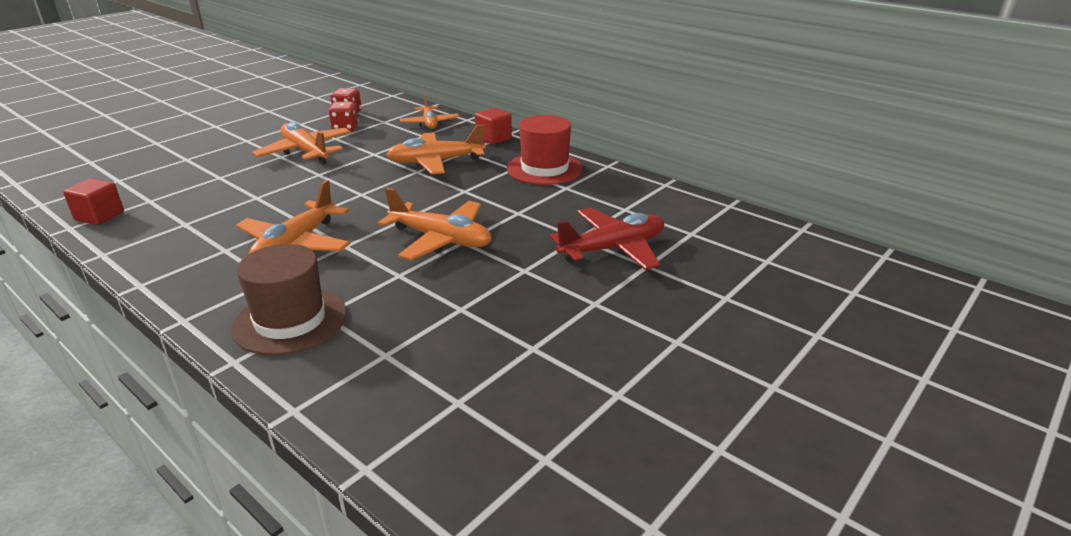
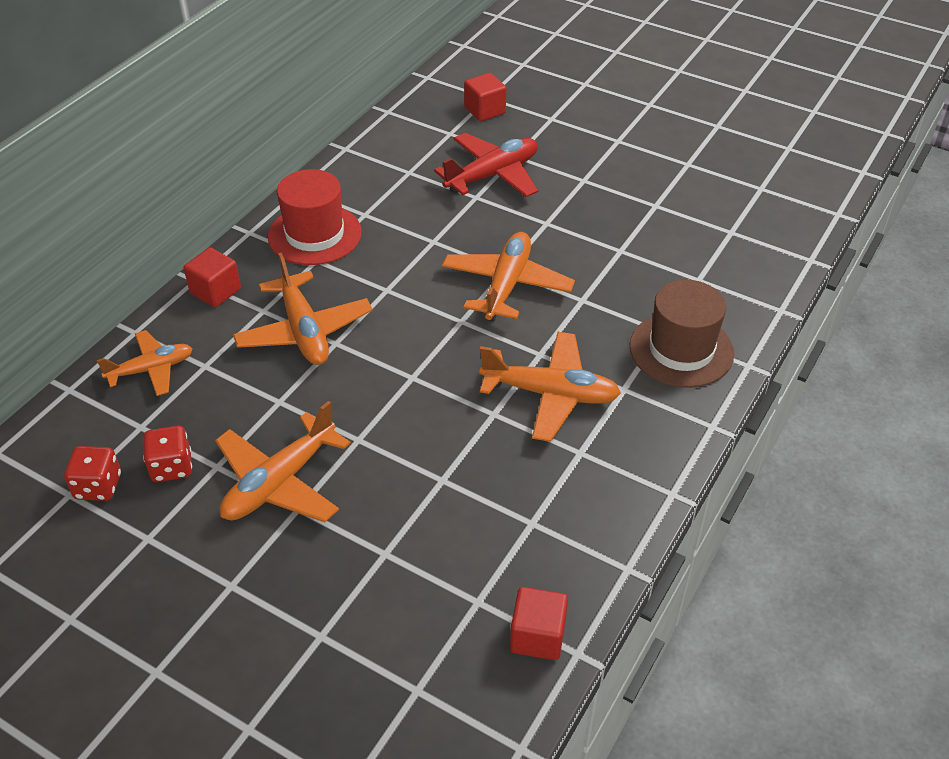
camera: 100 degrees left, 15 degrees up
red plane [550,208,664,270] -> red plane turned 90 degrees clockwise [434,133,538,197]
none -> red cube [464,73,506,121]

